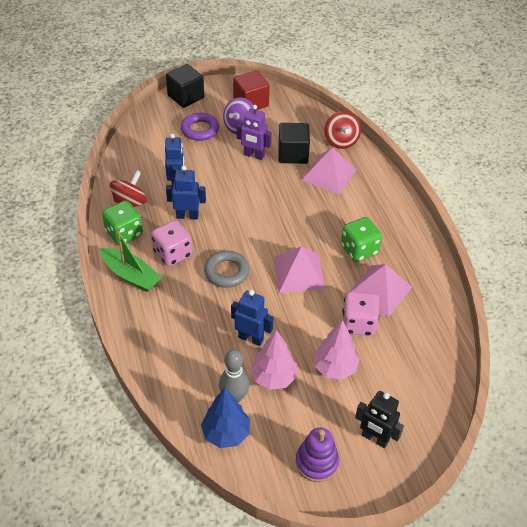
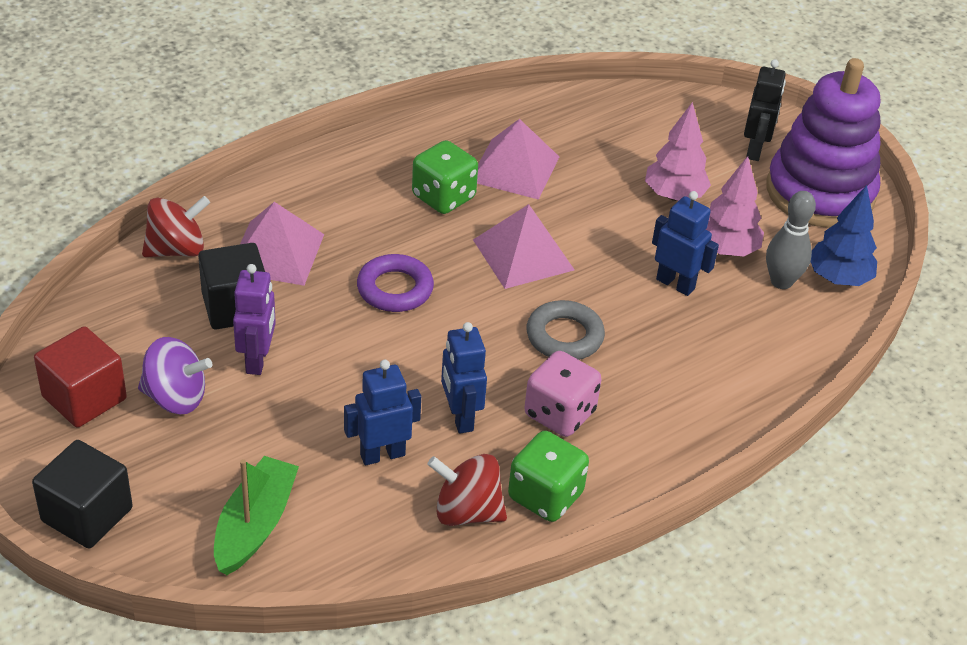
camera: 110 degrees left, 5 degrees down
green boat [100,231,162,292] -> green boat moved to [214,456,299,575]
purple ring [181,113,219,141] -> purple ring moved to [357,254,434,312]
blue robot [231,290,273,346] -> blue robot turned 120 degrees clockwise [652,191,719,296]
purple stacking toy [296,428,339,482] -> purple stacking toy [767,58,880,228], size x1.95
pink dice [342,291,380,336] -> none

